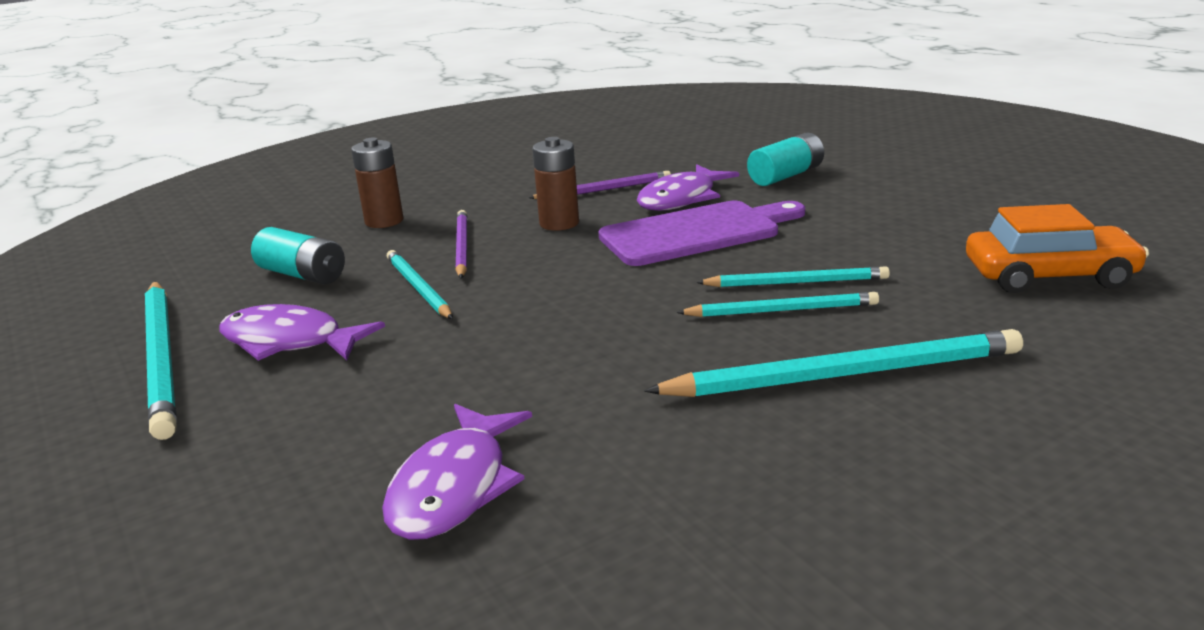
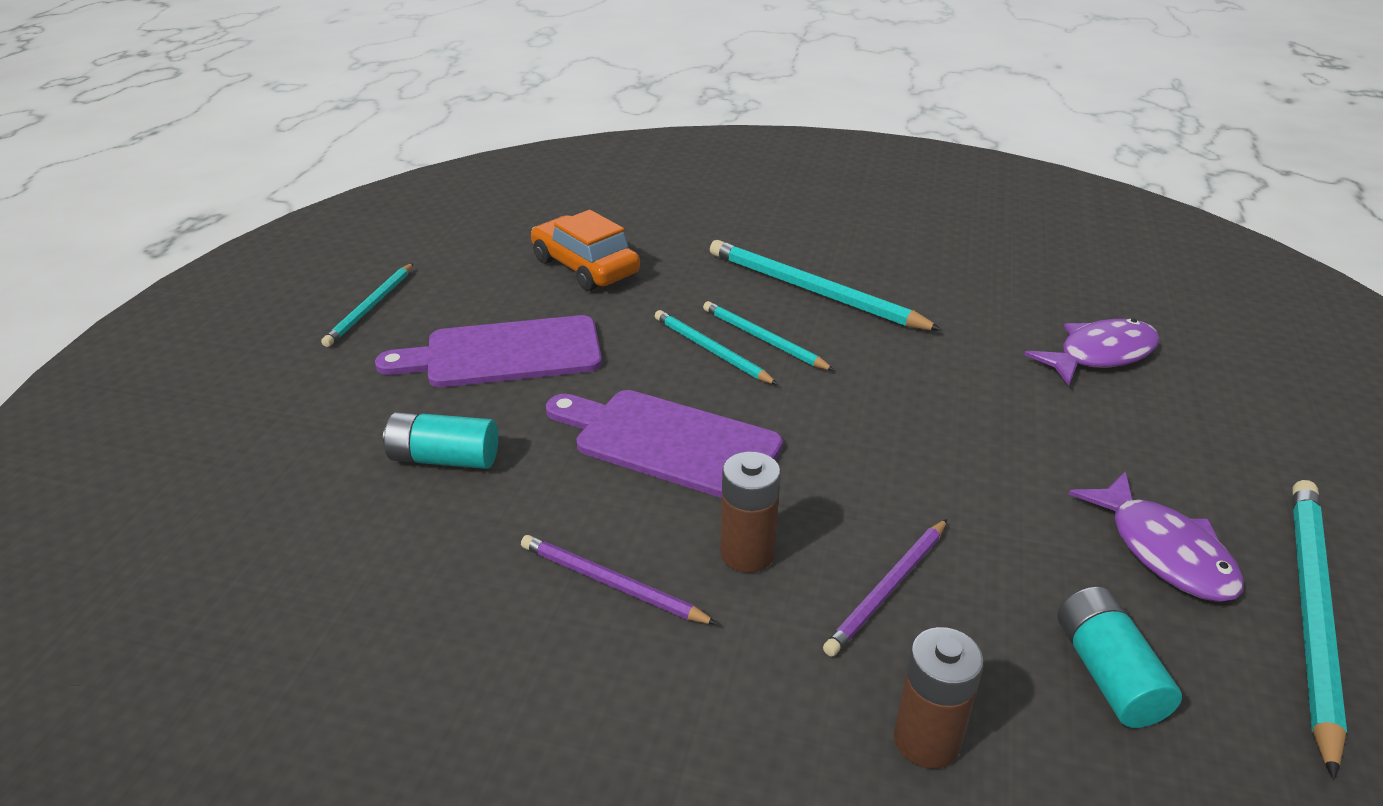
camera: 135 degrees left, 10 degrees up
turquoise pencil [387,250,453,319] -> turquoise pencil moved to [321,263,414,347]
purple fish [637,164,739,211] -> none
none -> purple cutting board [375,315,602,387]

